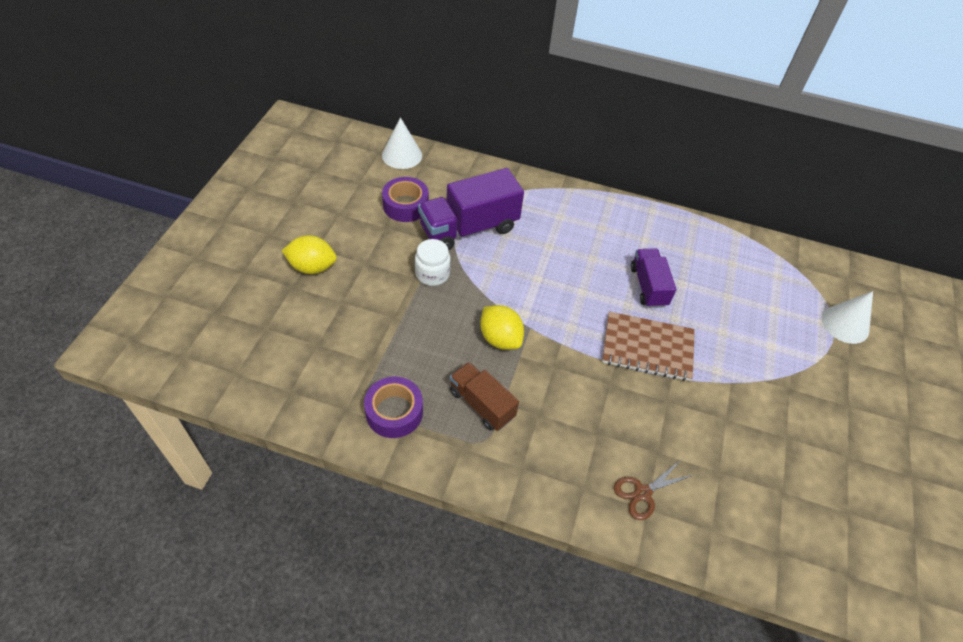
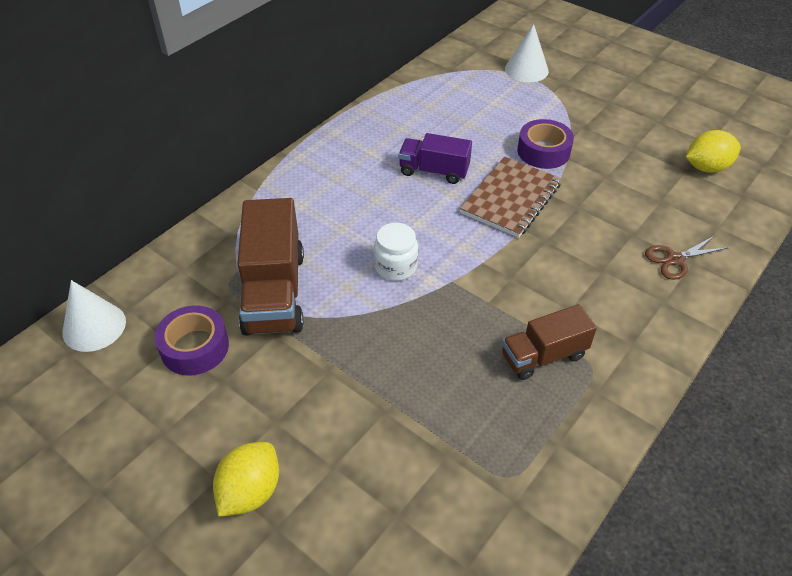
camera: 65 degrees left, 5 degrees down
purple tape [364,377,423,438] -> purple tape moved to [517,119,574,169]
white jar [415,239,451,286] -> white jar moved to [374,223,418,281]
purple truck [418,168,524,251] -> brown truck [237,198,304,336]
yellow lemon [480,305,524,350] -> yellow lemon moved to [686,130,741,173]
brown scissors [614,461,693,520] -> brown scissors turned 75 degrees clockwise [645,236,727,280]

